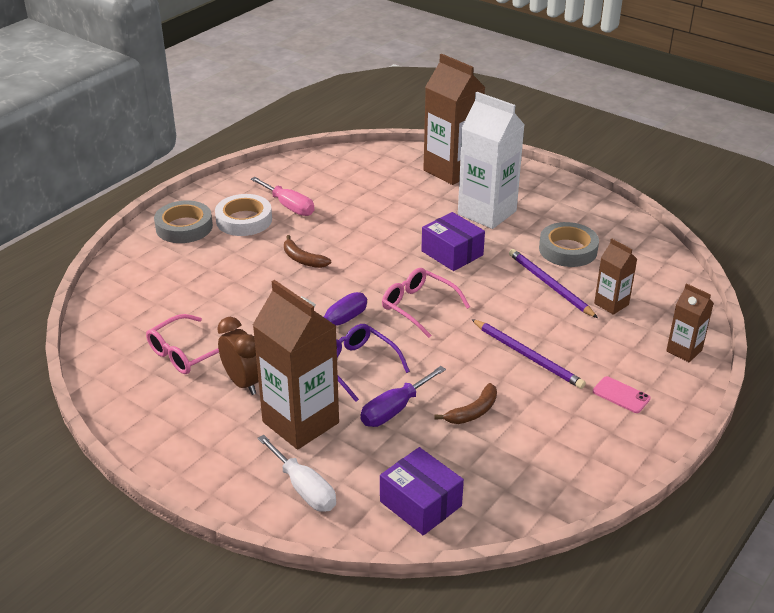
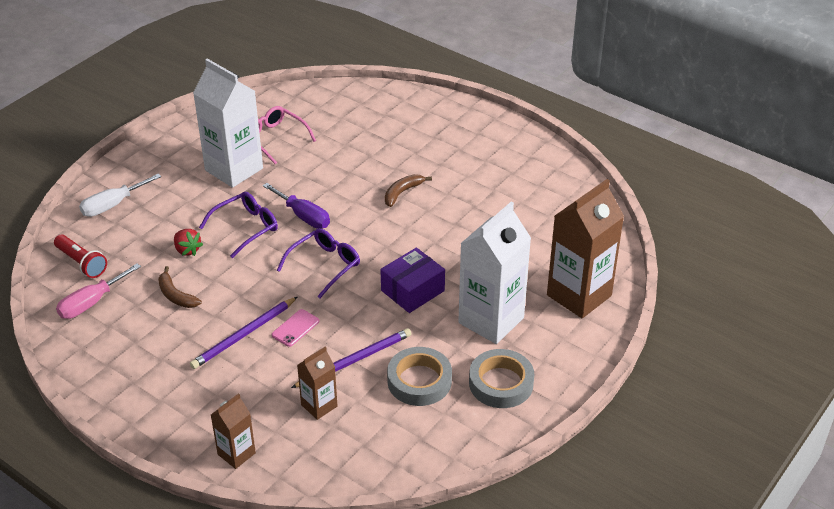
camera: 90 degrees right, 5 degrees up
grey tape [154,200,213,243] -> grey tape moved to [469,349,535,408]
white tape [215,194,272,236] -> none
brown clock [217,317,259,395] -> white carton [193,59,263,188]
pink screwdriver [251,177,314,216] -> pink screwdriver moved to [56,263,141,319]
brown carton [253,280,339,450] -> none
purple screwdriver [360,366,446,427] -> red strawberry [174,229,203,256]
purple box [380,447,464,536] -> red flashlight [54,235,107,278]
pink glasses [382,268,470,338] -> purple glasses [277,228,360,298]
pink phone [593,376,650,413] -> pink phone moved to [272,309,319,347]

